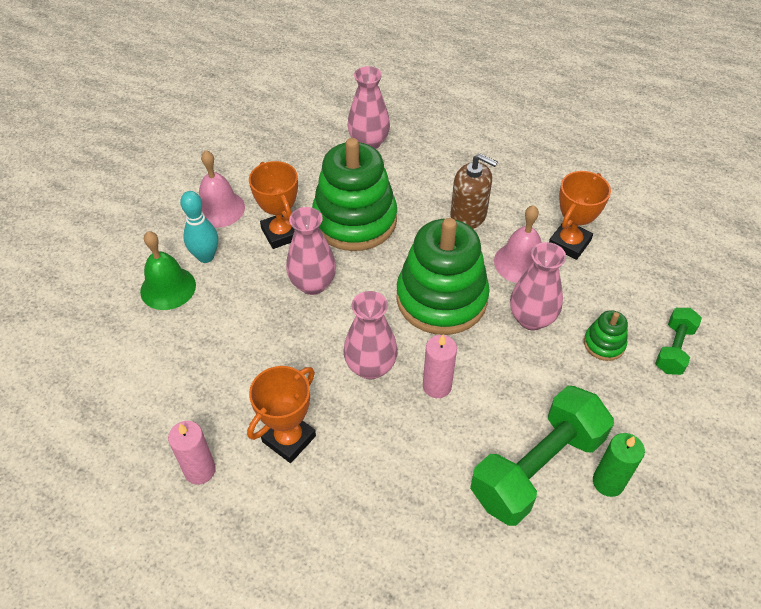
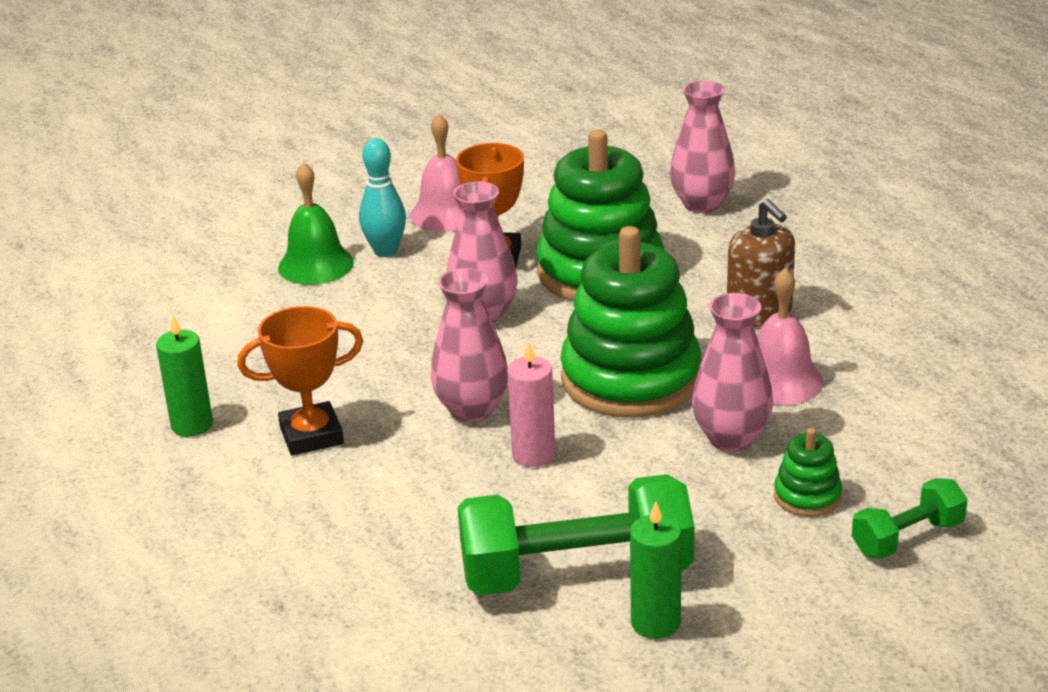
camera: 35 degrees right, 20 degrees down
pink candle [168,421,216,485] -> green candle [156,315,213,437]
orange trophy [549,171,611,260] -> none

